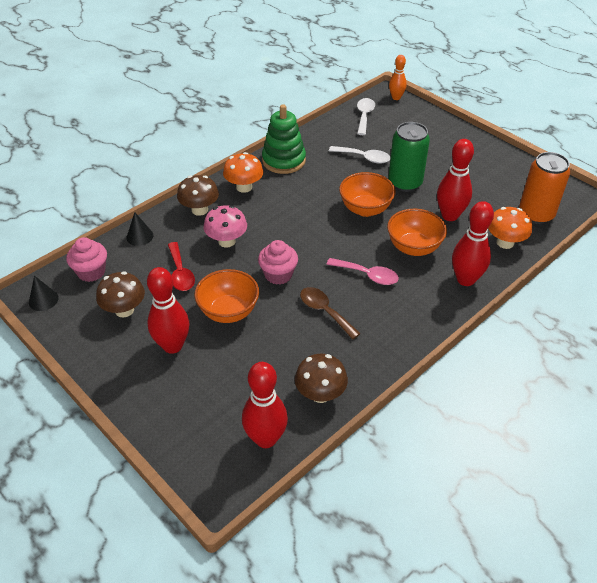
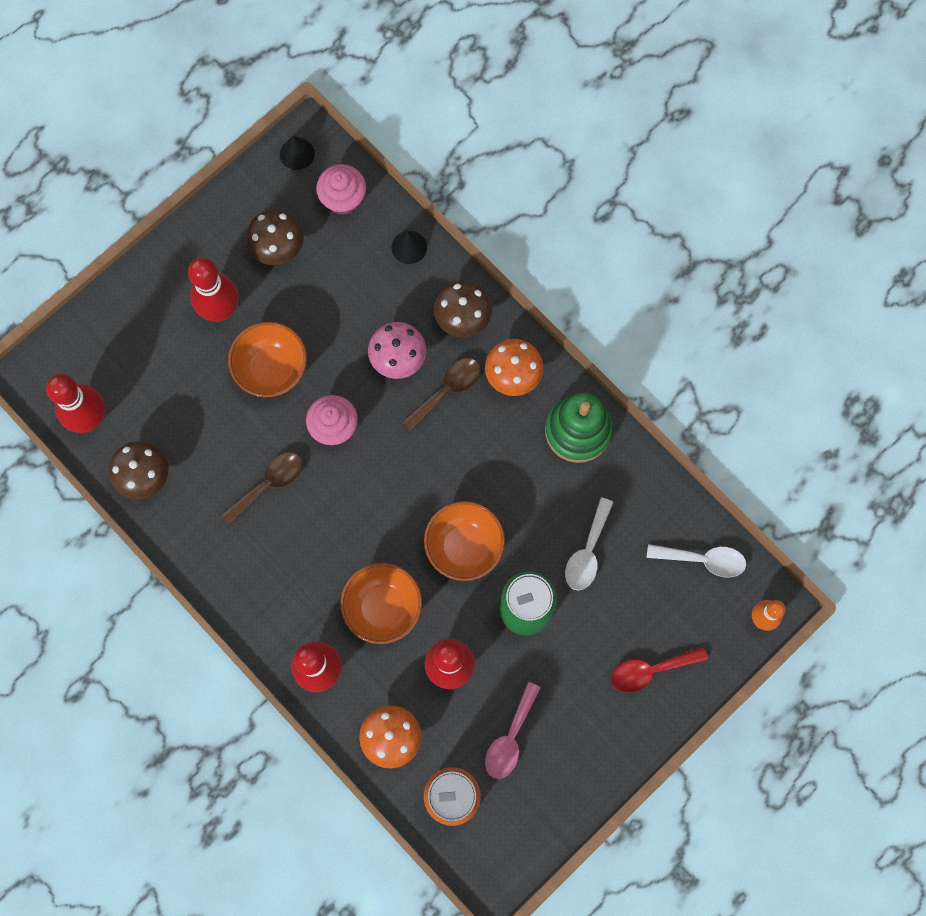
camera: 90 degrees right, 30 degrees up
red spoon [168,242,195,291] -> red spoon moved to [611,647,708,693]
pink spoon [326,258,399,285] -> pink spoon moved to [485,682,541,779]
none -> brown spoon [402,358,480,431]

